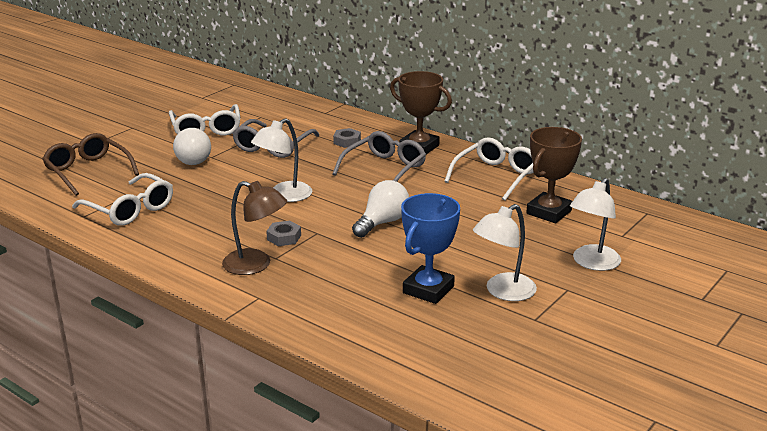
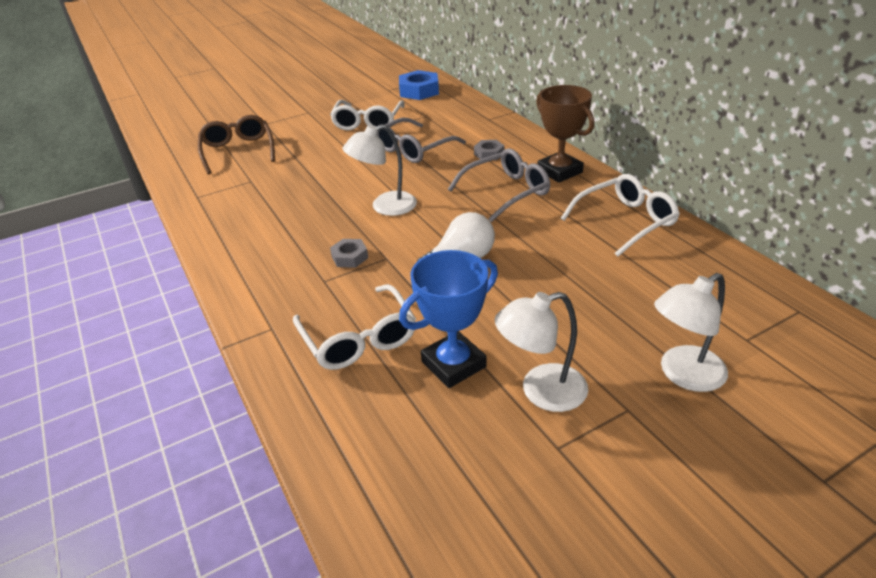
camera: 25 degrees right, 10 degrees up
white glasses [72,173,173,226] -> white glasses moved to [293,284,416,370]
white light bulb [173,128,211,165] -> none
brown lamp [222,181,287,275] -> none
brown trophy [526,127,582,223] -> none
none -> blue nut [399,70,439,100]

